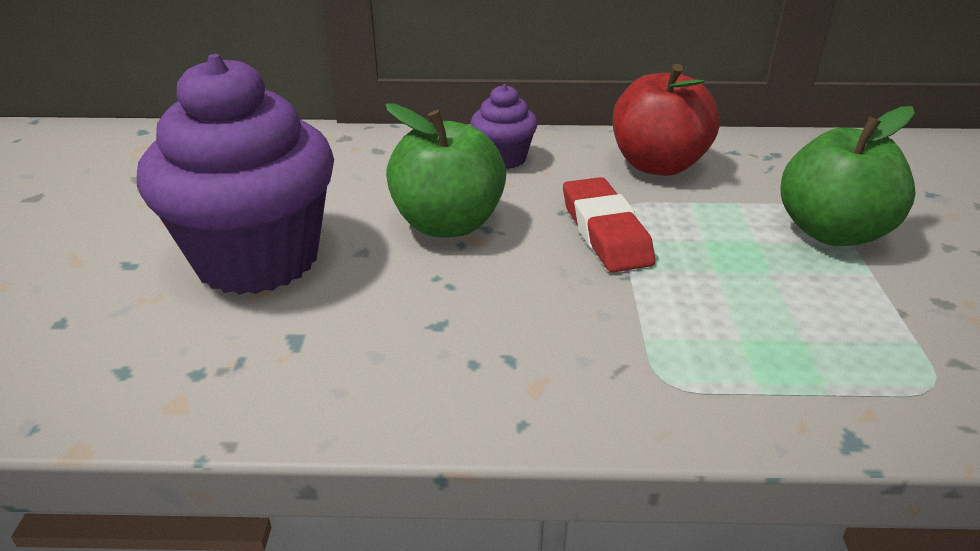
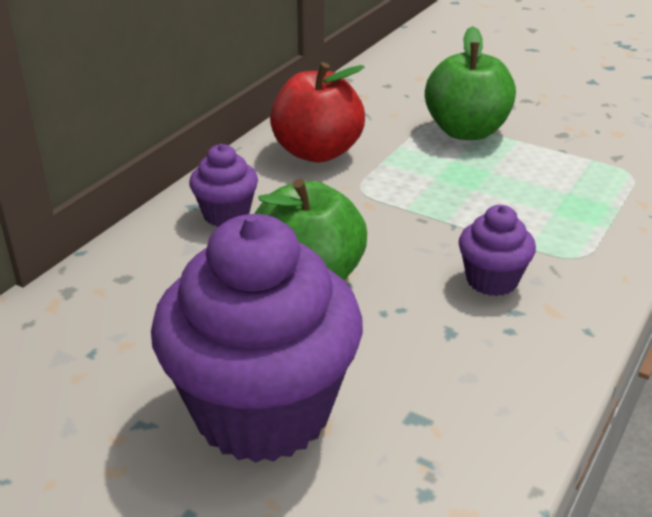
camera: 60 degrees left, 0 degrees up
red eraser [563,177,655,272] -> none
none -> purple cupcake [459,205,536,296]

